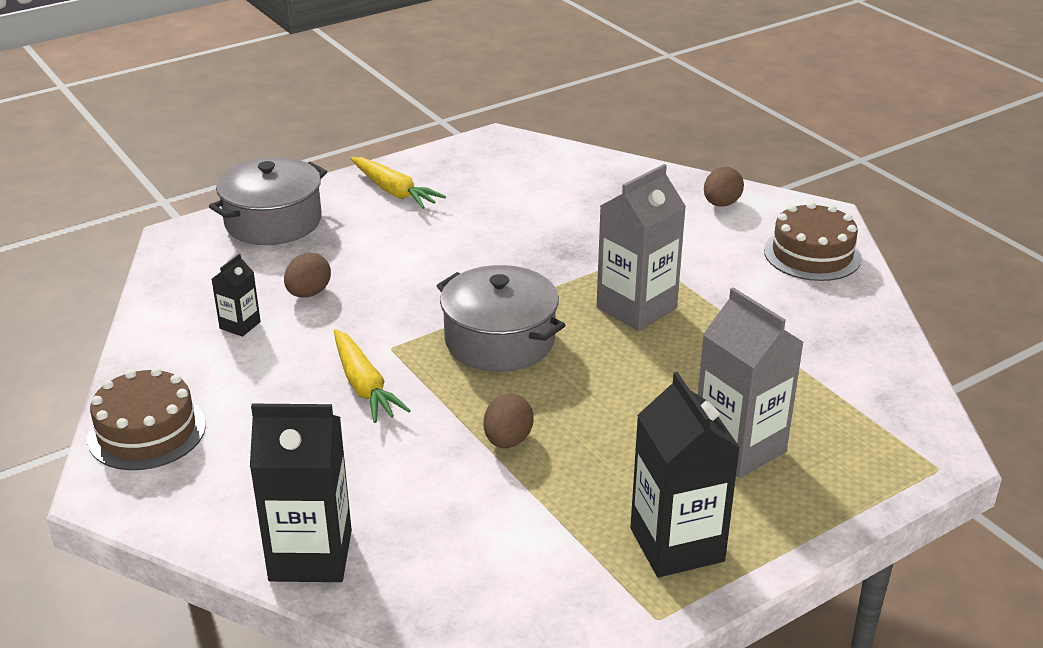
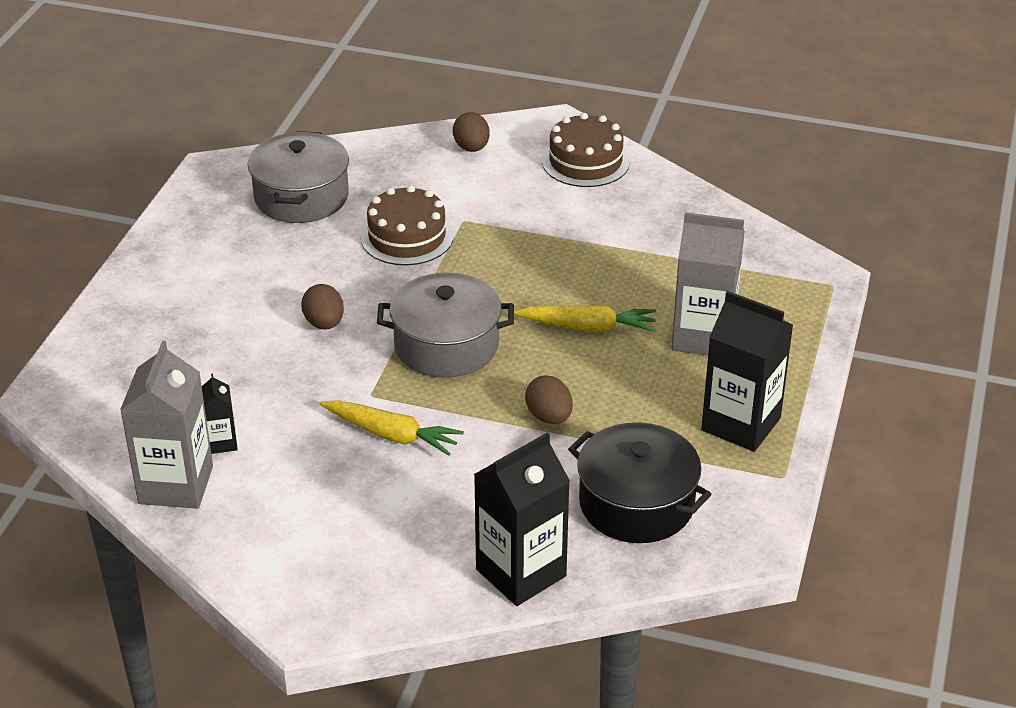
camera: 40 degrees left, 5 degrees up
brown cake [87,367,206,470] -> brown cake moved to [361,185,454,265]
grey pot [209,157,327,245] -> grey pot moved to [248,131,349,223]
brown egg [284,252,331,298] -> brown egg moved to [301,284,344,329]
yellow carrot [351,157,446,209] -> yellow carrot moved to [514,305,656,332]
grey carton [596,164,686,331] -> grey carton moved to [120,341,213,509]
none -> black pot [568,422,711,543]

